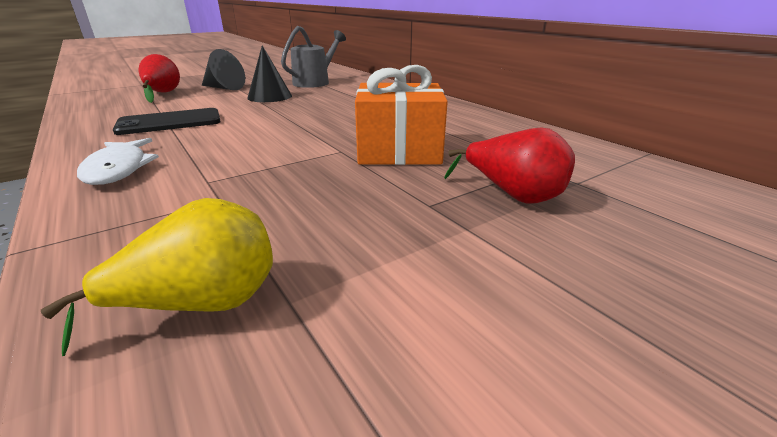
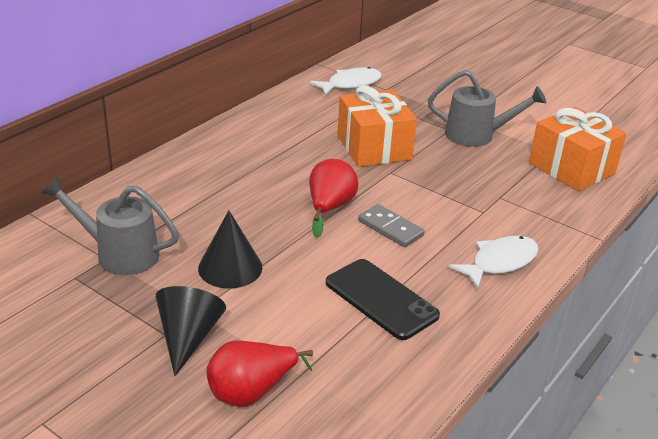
camera: 110 degrees left, 5 degrees up
yellow pear [41,198,273,356] -> orange gift [529,107,627,192]
red pear [444,127,575,204] -> red pear moved to [309,159,358,238]
none -> white fish [310,67,382,95]
none -> grey domino [358,204,425,247]
none -> grey watering can [428,70,546,147]

